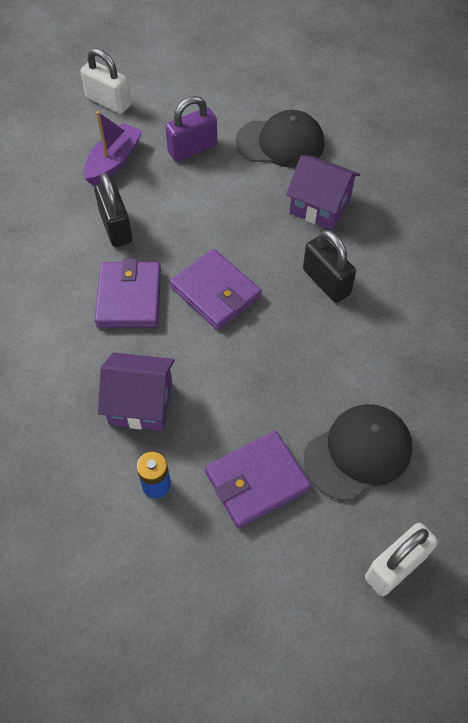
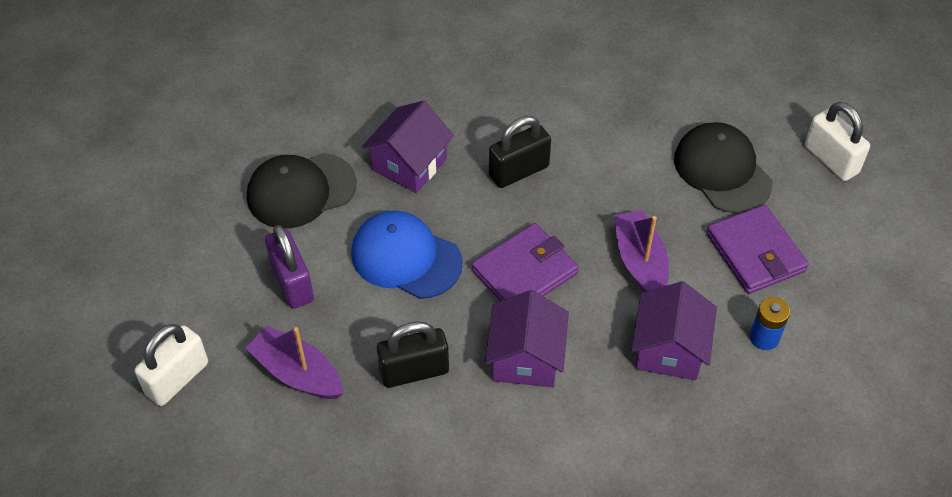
camera: 85 degrees left, 5 degrees down
purple wallet [95,258,161,328] -> purple house [485,290,569,387]
black cap [236,110,324,168] -> black cap turned 120 degrees counterclockwise [247,153,357,228]
none -> blue cap [351,211,463,299]
none -> purple boat [614,210,669,292]

